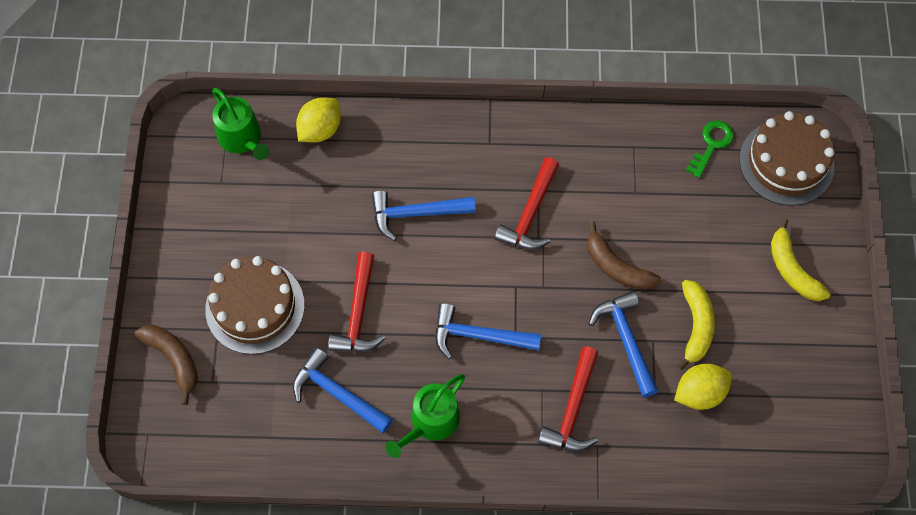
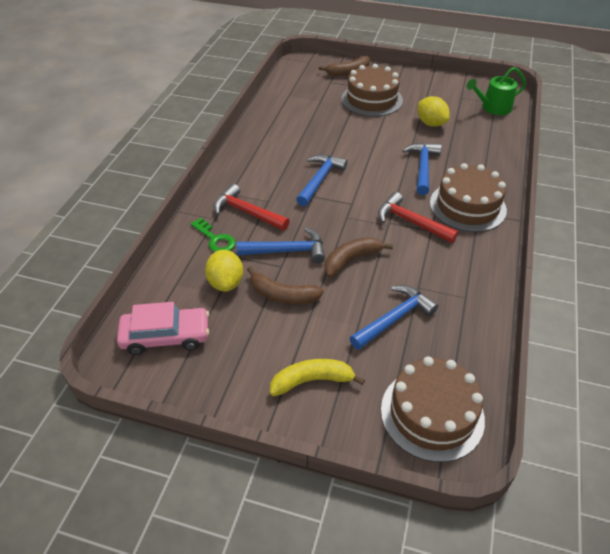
camera: 105 degrees right, 20 degrees down
blue hammer [293,348,393,433] -> blue hammer moved to [350,285,438,350]
yellow lemon [296,97,341,143] -> yellow lemon moved to [418,96,450,127]
red hammer [328,252,385,352] -> none
green watering can [385,374,465,458] -> none
yellow banana [677,280,715,370] -> brown banana [247,266,324,305]
green key [686,120,734,178] -> green key moved to [191,218,236,252]
none -> pink car [117,302,209,355]
none -> brown cake [430,163,507,232]

